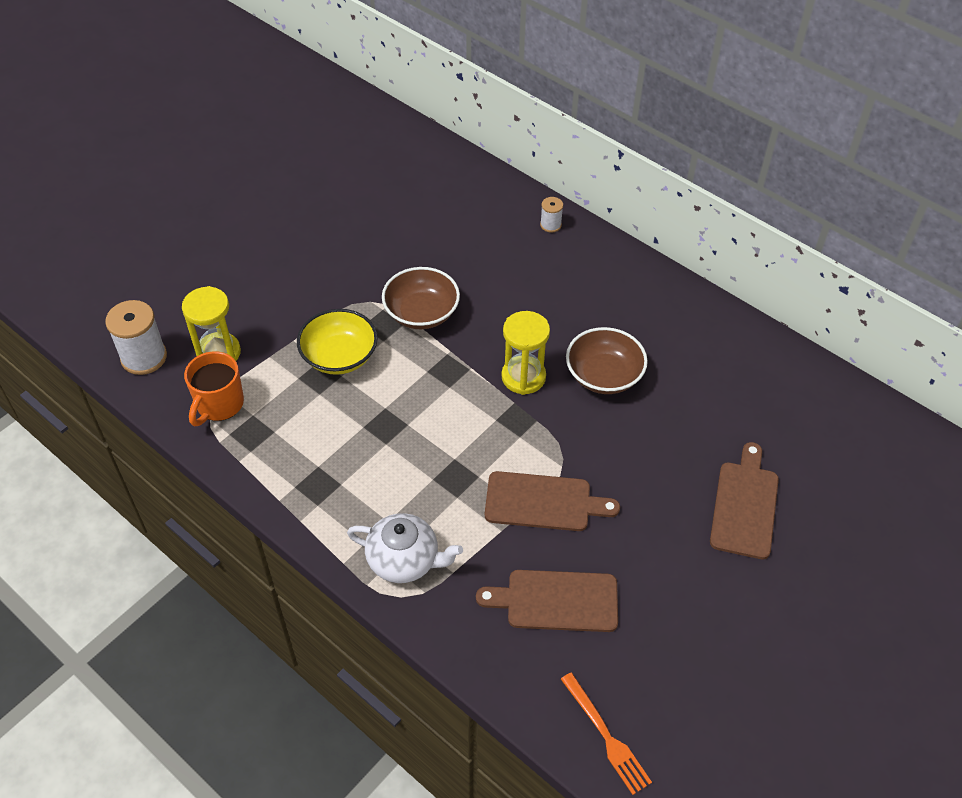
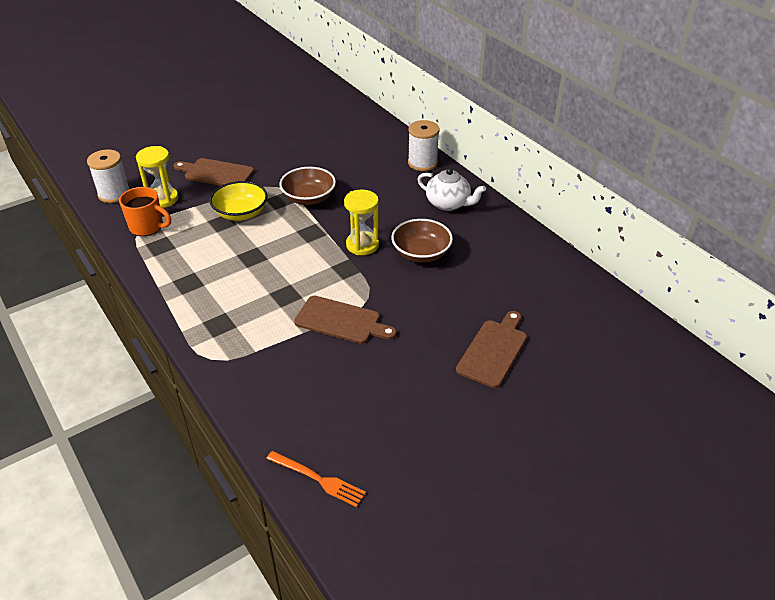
camera: 15 degrees right, 10 degrees down
orange mug [184,351,244,426] -> orange mug turned 105 degrees counterclockwise [119,187,171,236]
white teapot [347,513,463,583] -> white teapot moved to [417,168,486,211]
brown cutting board [476,570,618,632] -> brown cutting board moved to [174,158,254,186]
white spool [540,197,563,233] -> white spool [408,120,440,171], size x1.93
orange fork [561,672,652,795] -> orange fork turned 45 degrees counterclockwise [266,451,366,507]

